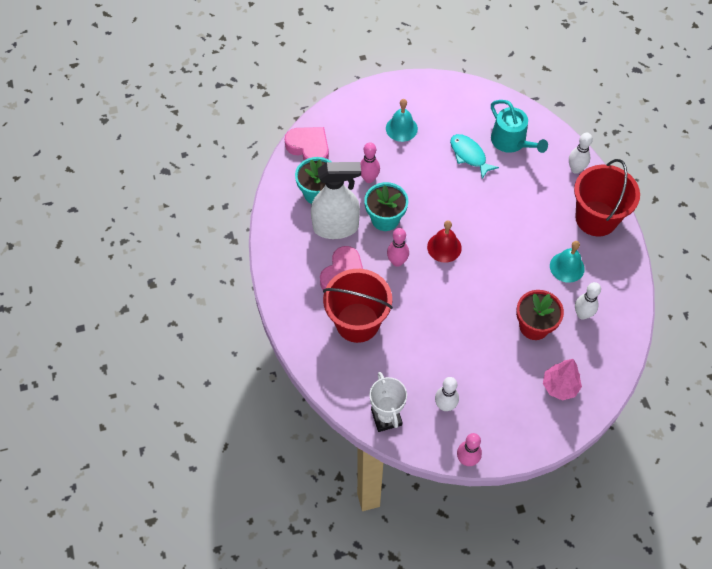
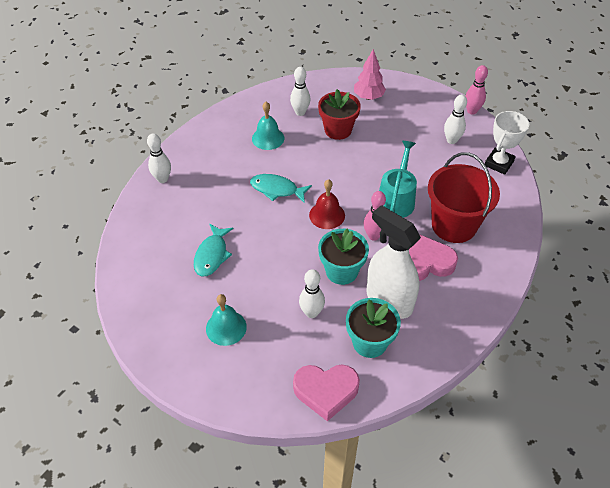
camera: 130 degrees left, 10 degrees down
pink heart [284,127,329,160] -> pink heart turned 90 degrees counterclockwise [293,365,360,421]
pink bowling pin [360,142,380,183] -> white bowling pin [299,269,325,318]
turquoise watering can [491,100,548,153] -> turquoise watering can moved to [379,141,417,218]
red bucket [574,159,640,236] -> none
none -> turquoise fish [250,174,312,203]

